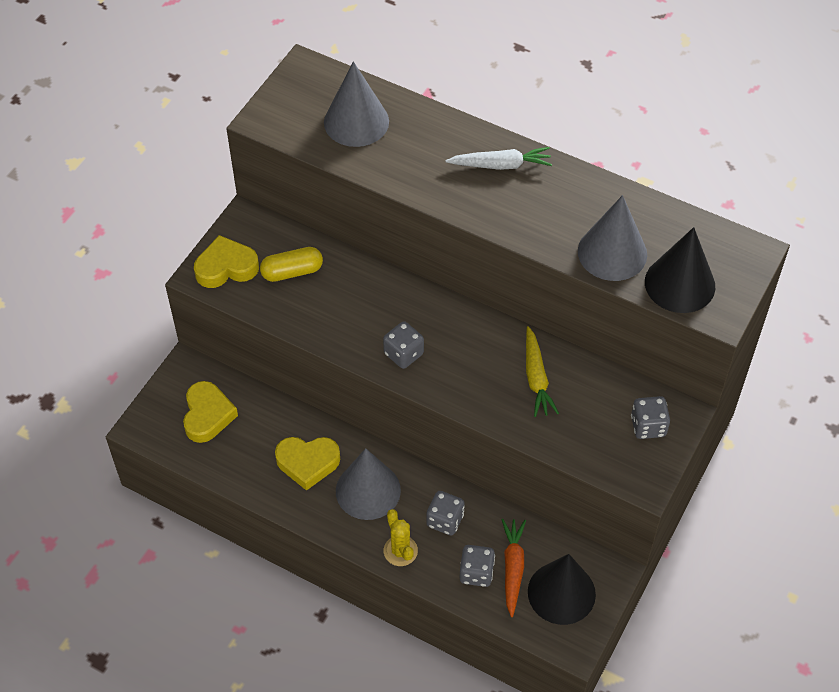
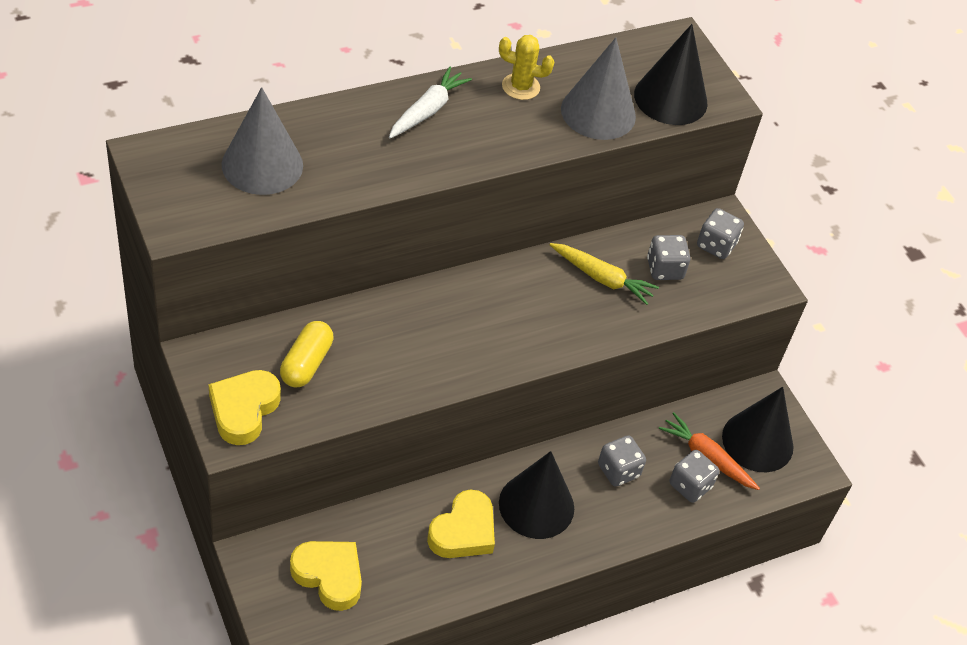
camera: 60 degrees left, 5 degrees down
grey cone [336,448,401,520] -> black cone [499,451,574,539]
grey dice [383,321,424,369] -> grey dice moved to [647,235,690,280]
yellow cactus [384,509,418,566] -> yellow cactus moved to [499,35,555,100]

